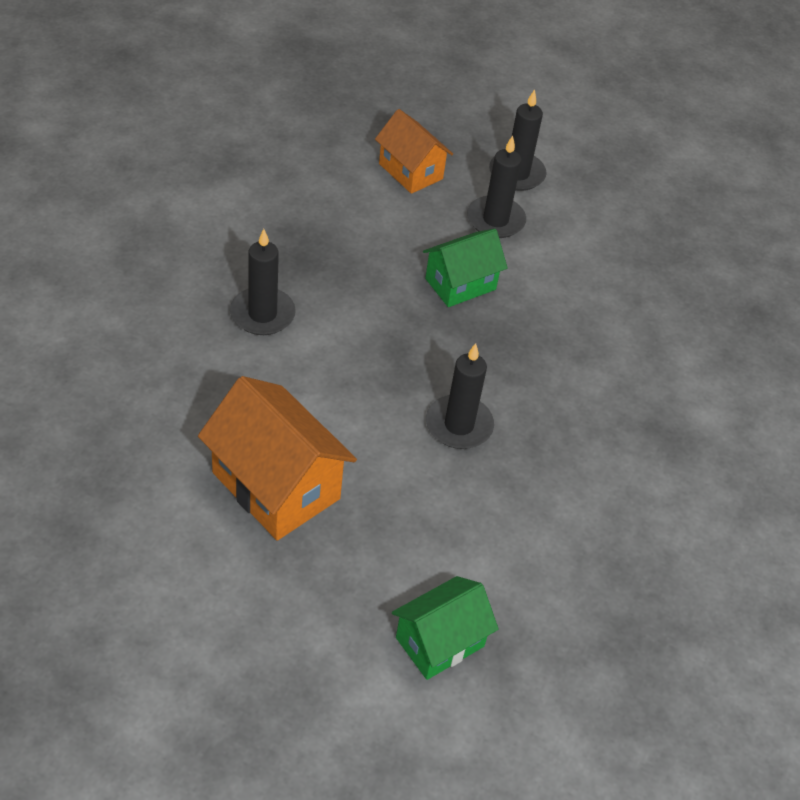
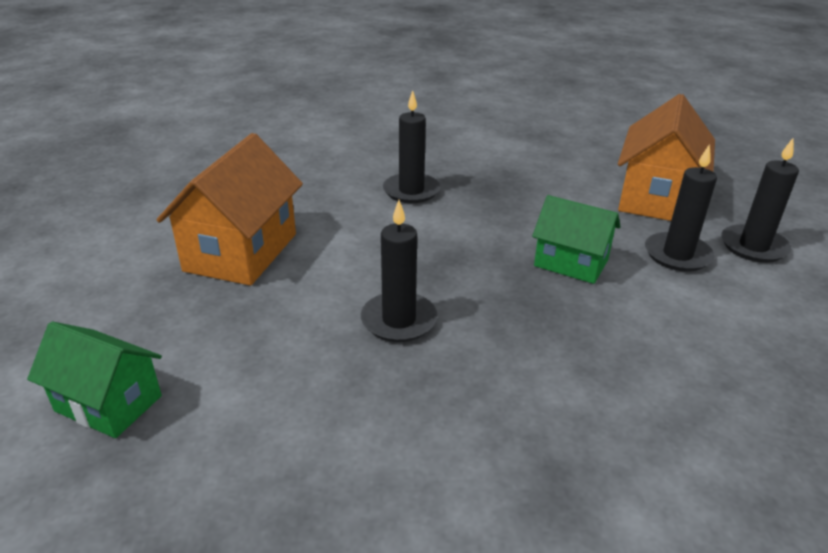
camera: 65 degrees right, 15 degrees down
orange house [375,109,453,194] -> orange house [618,94,715,221], size x1.59

